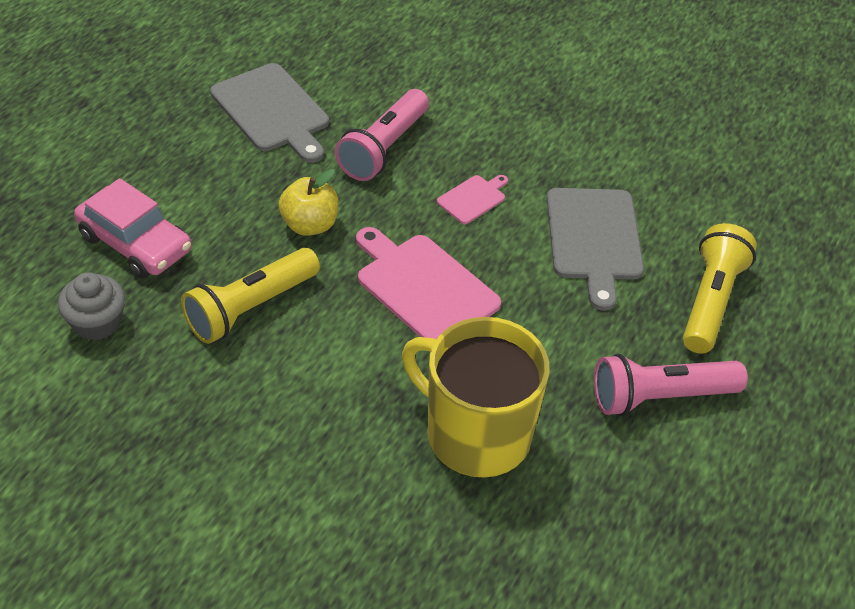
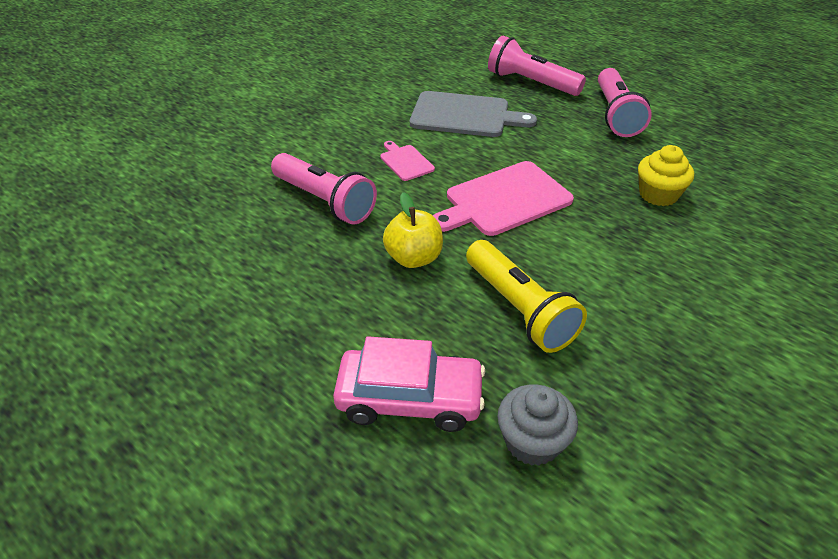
camera: 75 degrees left, 5 degrees down
pink car [74,178,192,278] -> pink car turned 45 degrees clockwise [333,336,485,432]
grey cutting board [210,63,329,163] -> none
yellow mug [402,317,550,478] -> yellow cupcake [638,145,694,206]
yellow flashlight [683,223,757,354] -> pink flashlight [488,36,586,96]

